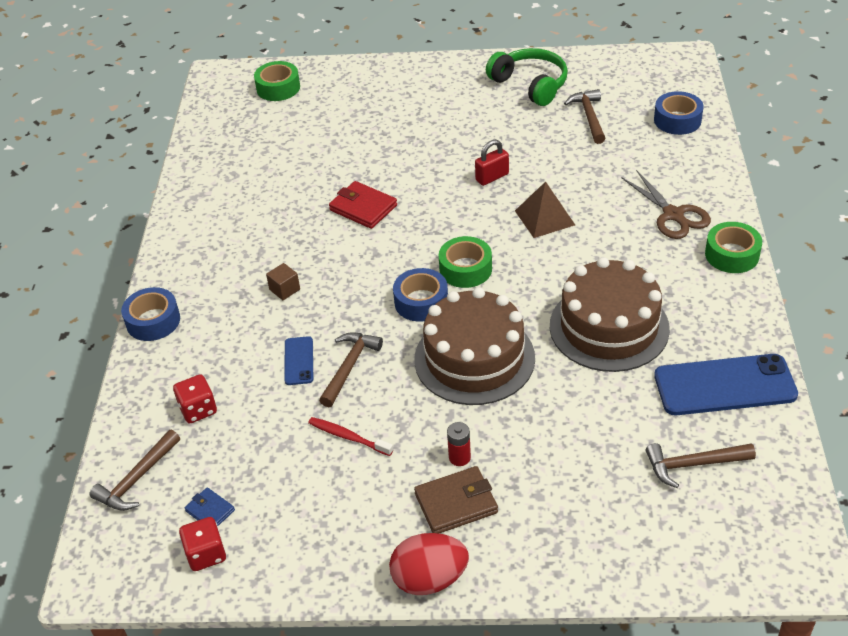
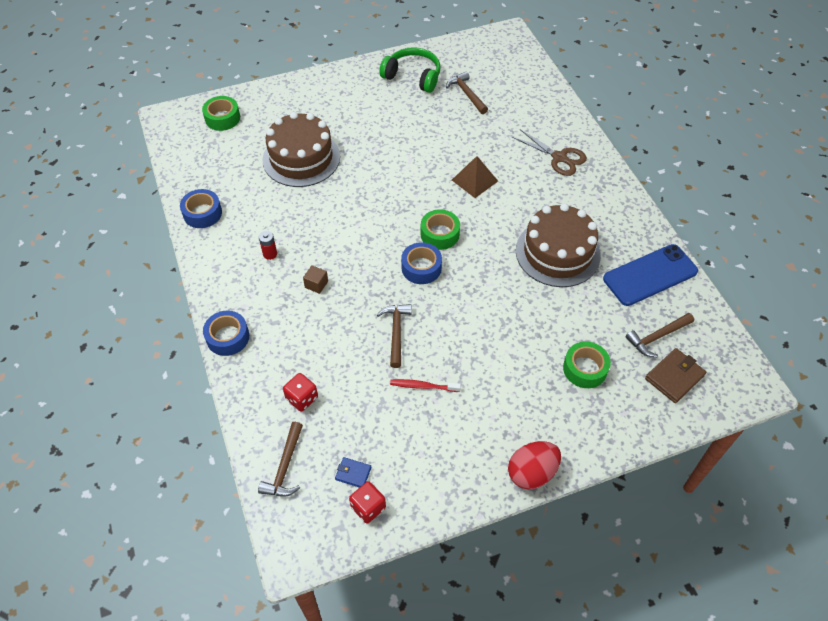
camera: 25 degrees left, 10 degrees up
blue phone [284,336,313,385] -> none
red wallet [329,181,397,229] -> none
brown cake [414,287,535,405] -> brown cake moved to [262,112,340,187]
brown wallet [414,466,498,534] -> brown wallet moved to [645,348,706,403]
red battery [447,422,471,466] -> red battery moved to [259,231,277,260]
red padlock [475,140,509,186] -> none
blue tape [654,91,703,135] -> blue tape moved to [180,189,222,228]
green tape [705,222,762,273] -> green tape moved to [563,341,611,388]

